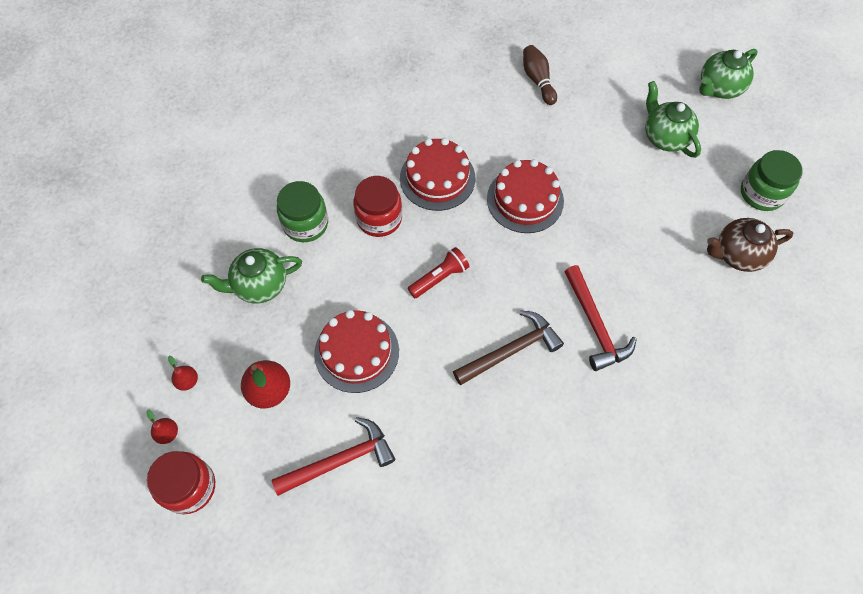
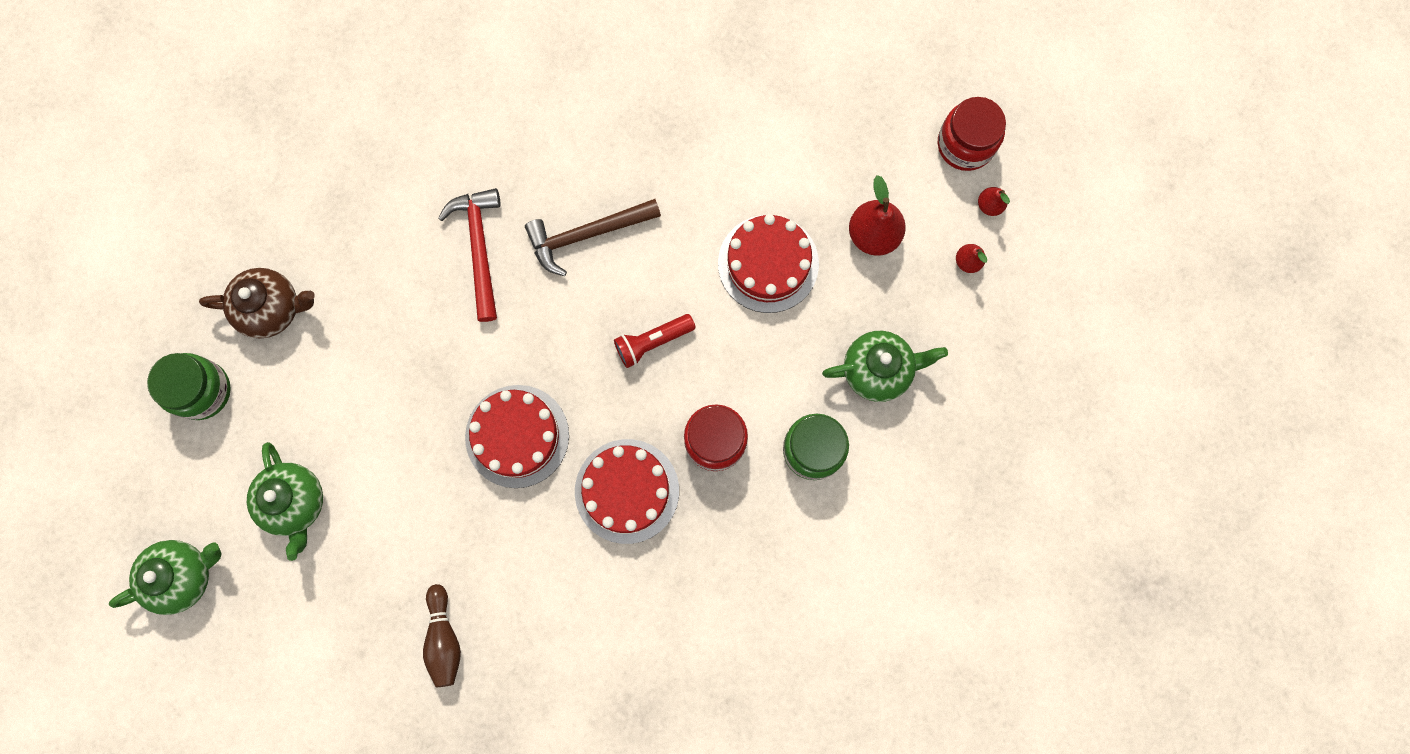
camera: 170 degrees left, 15 degrees up
red hammer [272,417,395,496] -> none

